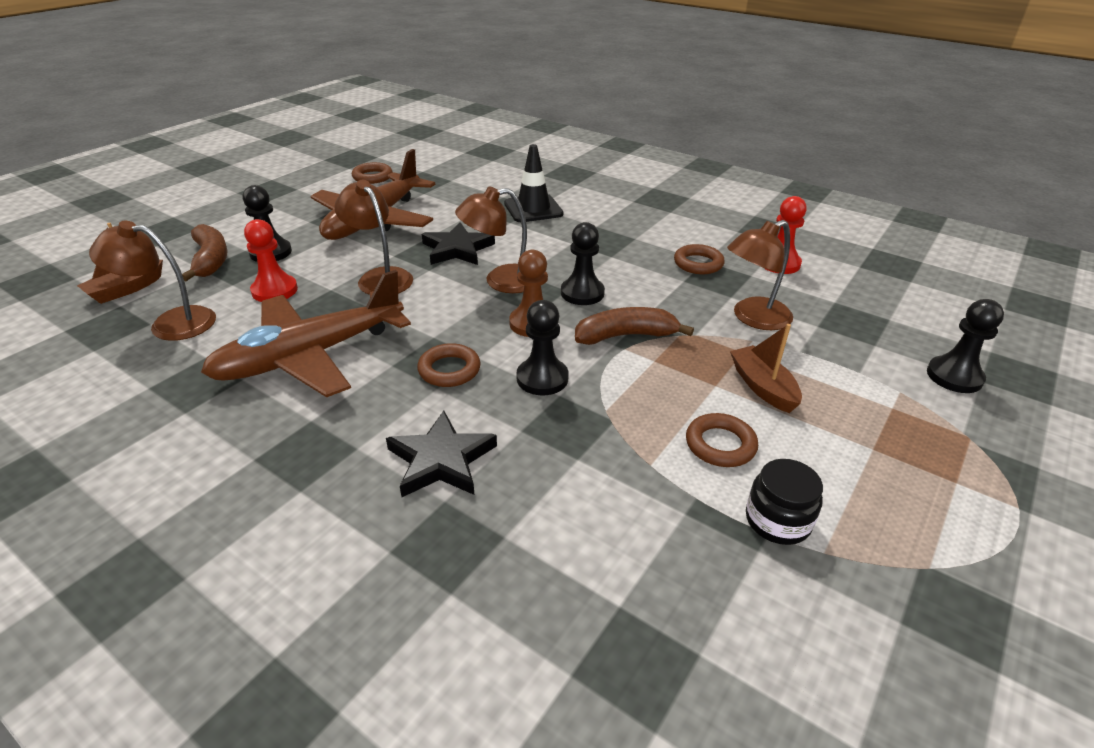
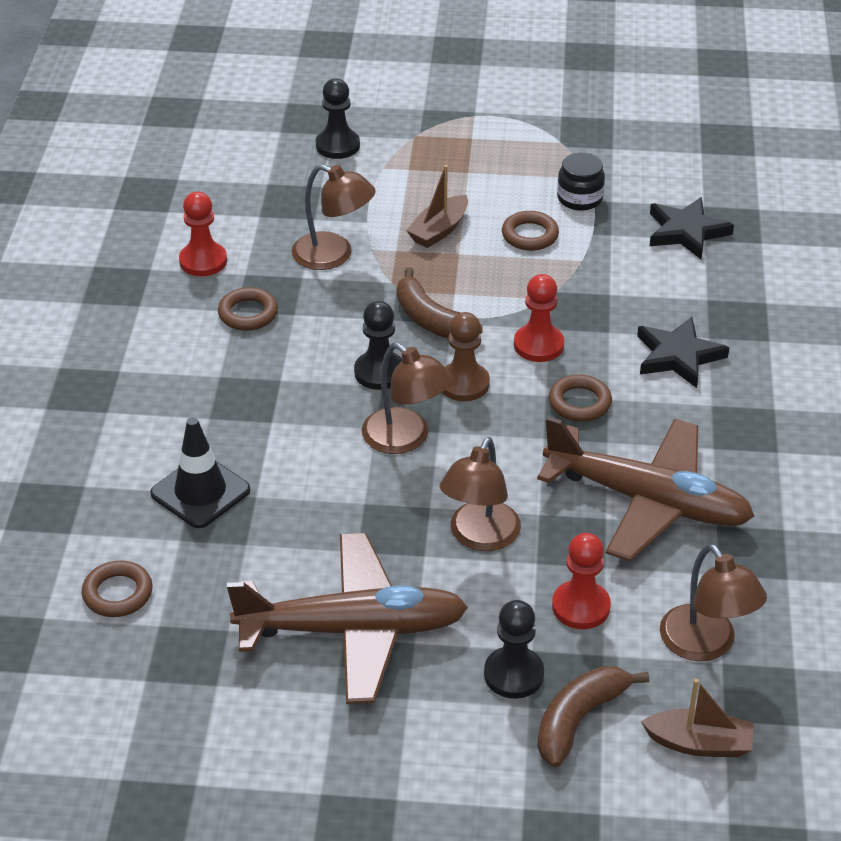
camera: 120 degrees left, 5 degrees up
brown ring [352,162,393,184] -> brown ring moved to [82,561,153,617]
black star [422,222,495,265] -> black star moved to [650,197,734,260]
black pawn [517,300,569,395] -> red pawn [514,274,564,362]

